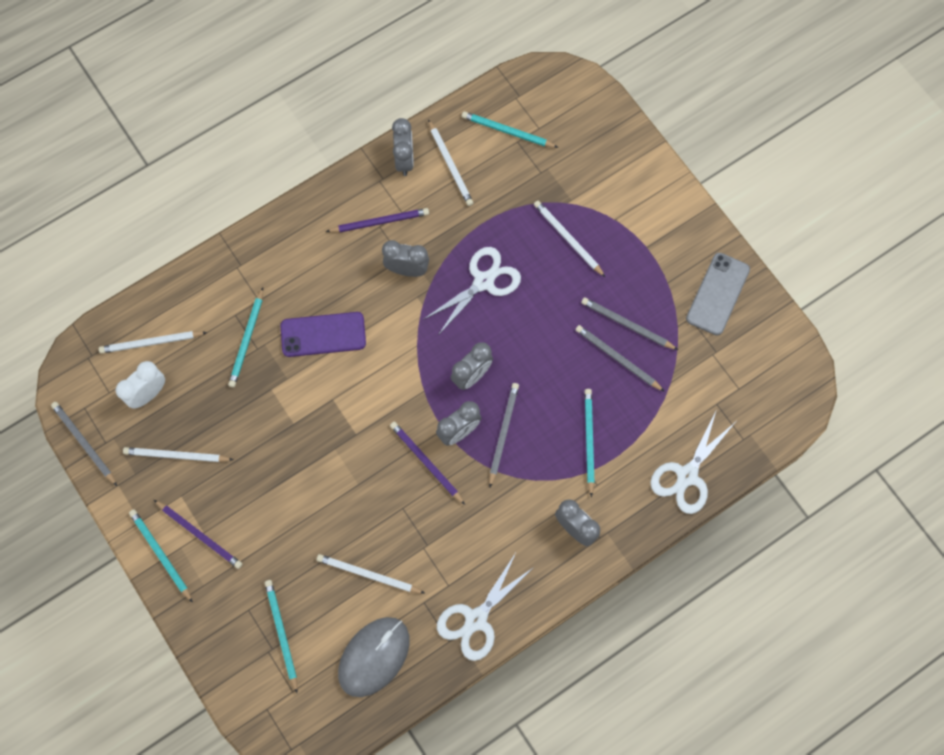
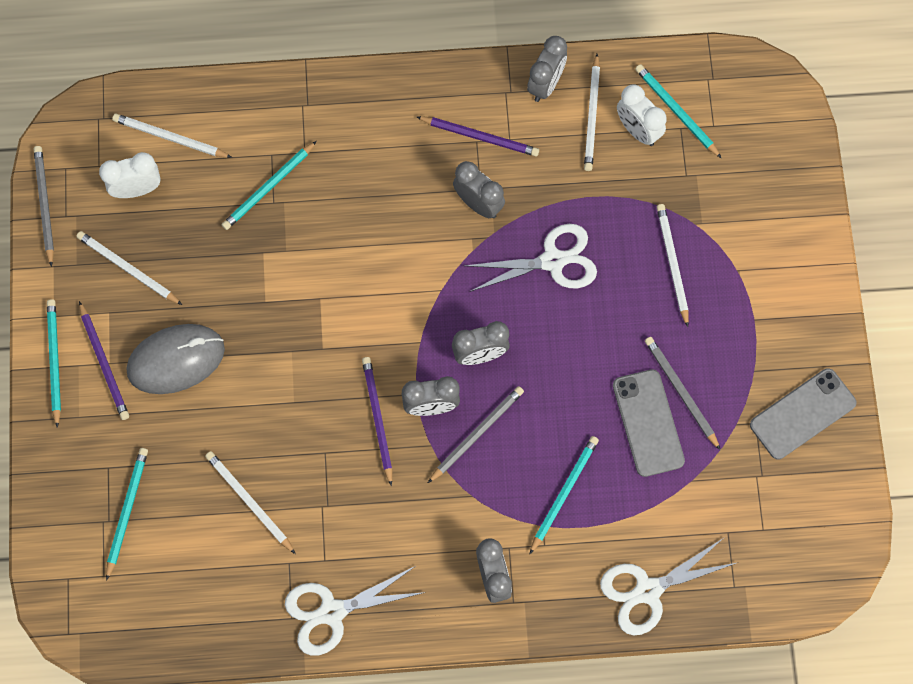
camera: 30 degrees right, 0 degrees up
purple phone [280,312,366,357] -> none
grey mouse [338,617,410,697] -> grey mouse moved to [126,324,225,394]
grey pencil [576,325,665,392] -> grey phone [613,369,685,477]
none -> white clock [617,84,667,146]

